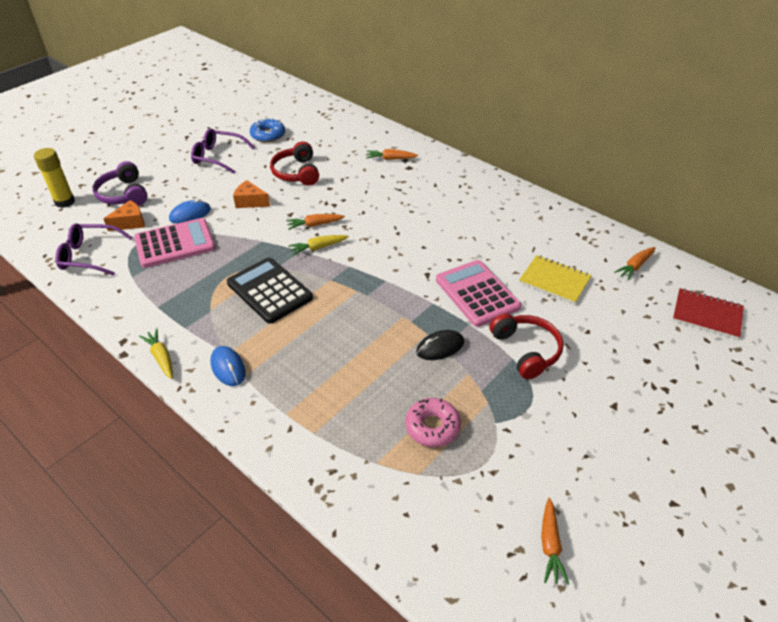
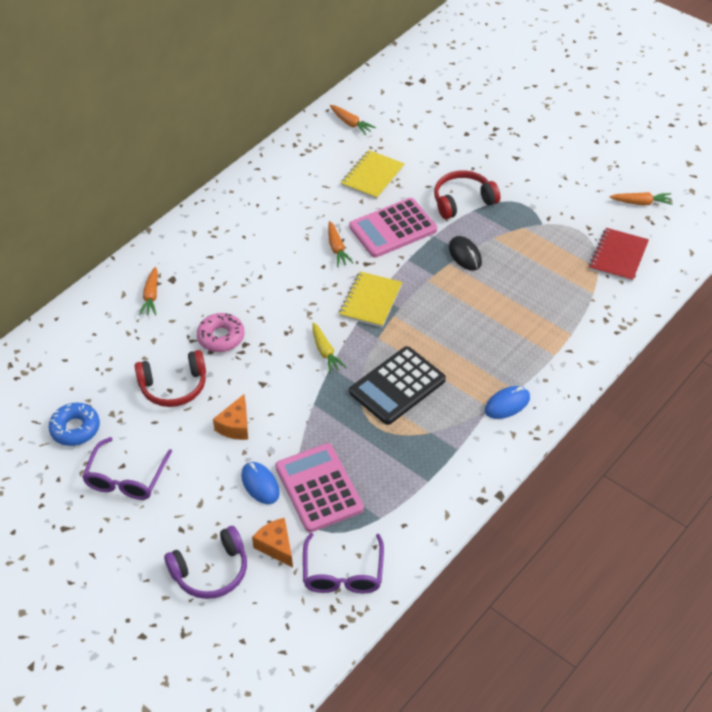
camera: 90 degrees left, 5 degrees up
yellow glue stick [34,148,75,208] -> none
yellow carrot [139,329,173,379] -> none
orange carrot [286,214,345,230] -> orange carrot moved to [328,221,353,267]
pink donut [405,398,461,447] -> pink donut moved to [197,313,244,352]
red notebook [673,288,744,339] -> red notebook moved to [589,228,649,282]
none -> yellow notebook [339,271,402,327]

